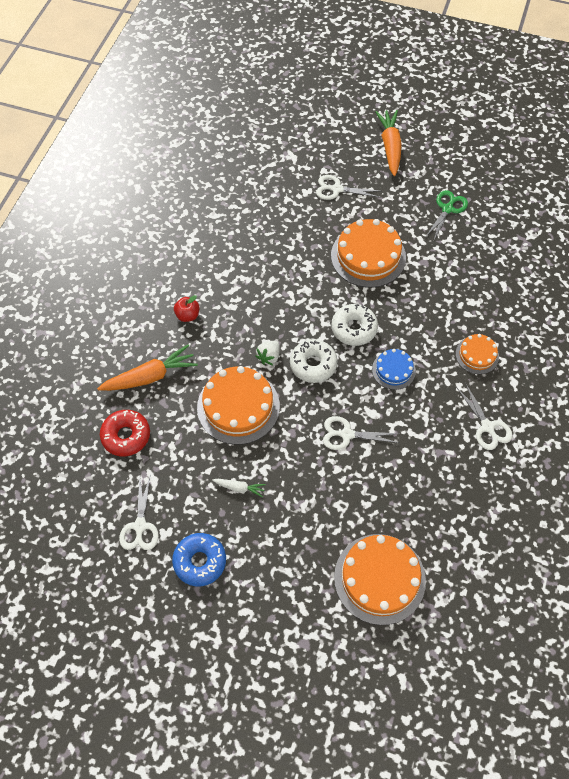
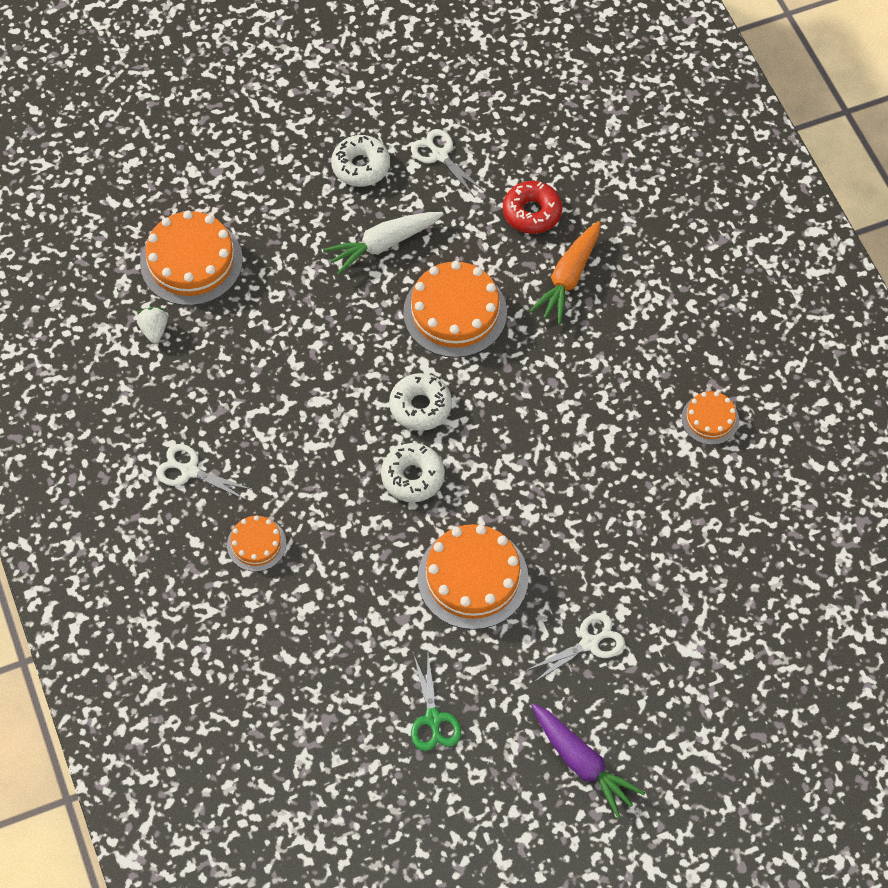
camera: 140 degrees right, 0 degrees up
blue donut [172,533,226,586] -> white donut [331,135,390,187]
red apple [174,295,199,322] -> none
white carrot [212,479,266,497] -> white carrot [323,212,443,275], size x2.00
white strawberry [256,341,280,365] -> white strawberry moved to [137,307,168,343]
white scissors [323,416,400,450] -> none
blue cake [372,349,416,390] -> none
orange carrot [375,110,402,176] -> purple carrot [532,704,645,819]
none -> orange cake [682,391,739,445]

